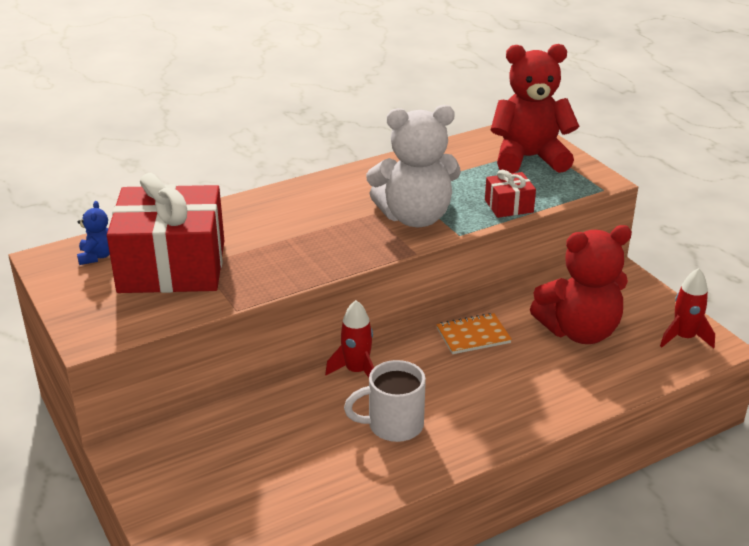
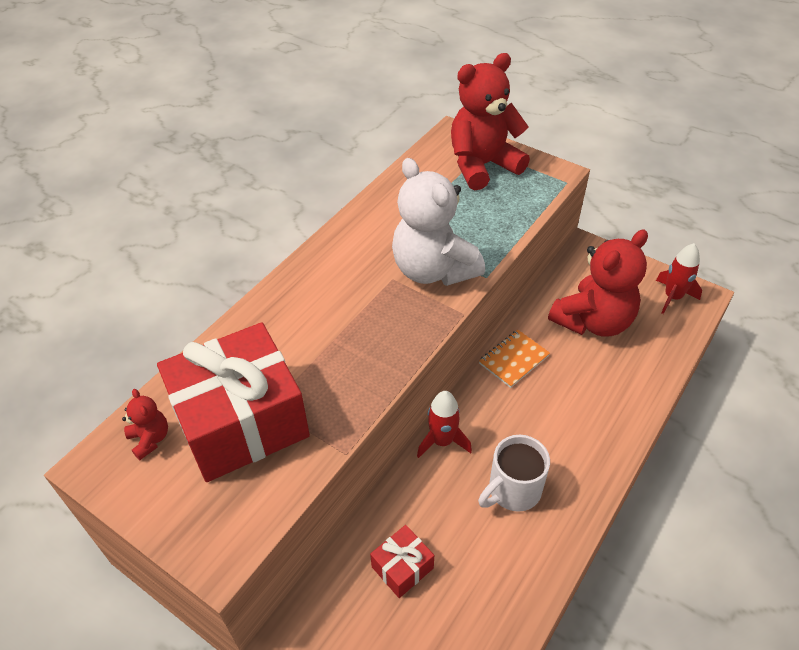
camera: 25 degrees left, 15 degrees up
blue teddy bear [77,201,110,265] -> red teddy bear [122,389,168,460]
white teddy bear [366,105,461,227] -> white teddy bear turned 90 degrees clockwise [392,158,485,286]
red gift [485,170,536,218] -> red gift moved to [370,525,434,598]

